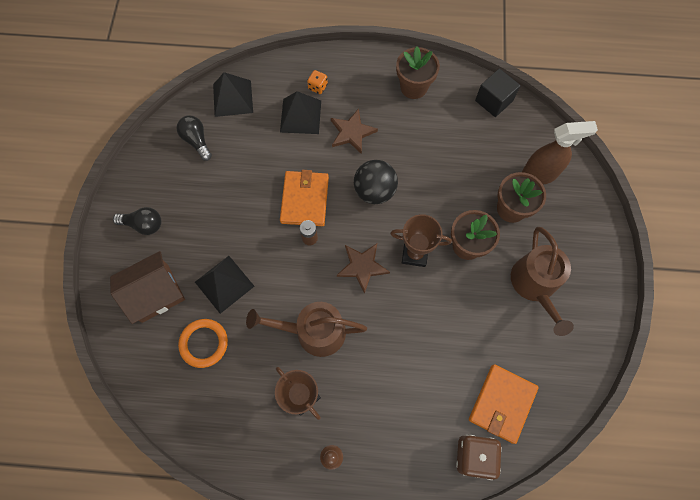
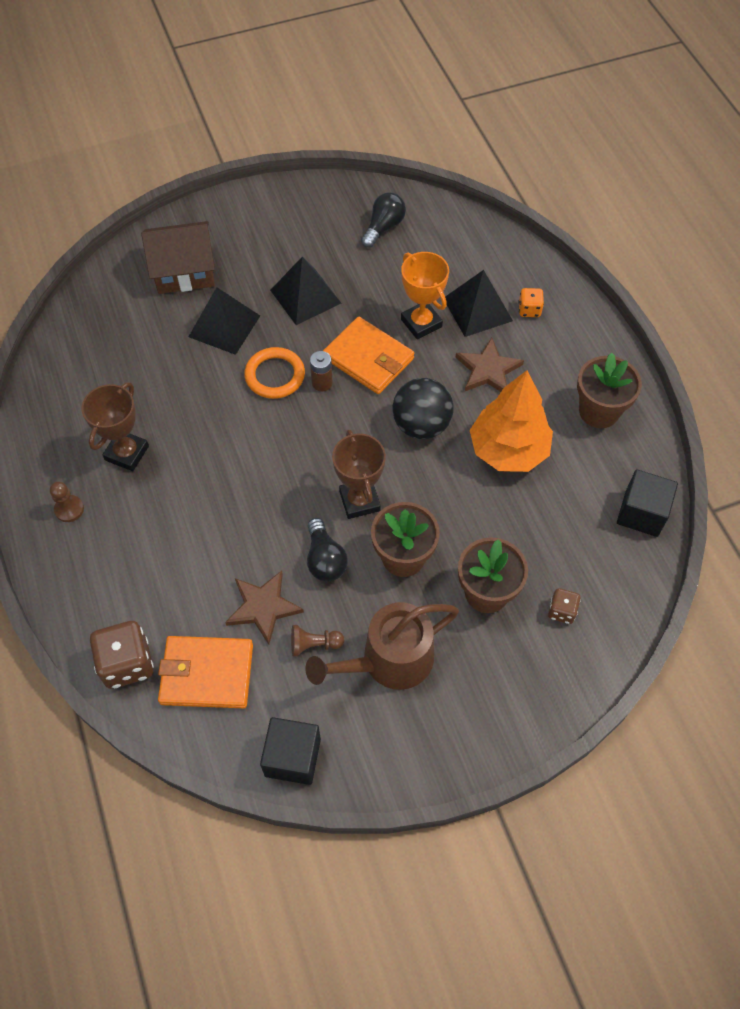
camera: 65 degrees right, 10 degrees down
brown house [110,251,185,324] -> brown house turned 45 degrees counterclockwise [141,221,215,294]
black light bulb [113,207,162,235] -> black light bulb moved to [307,518,348,581]
orange ring [178,319,228,368] -> orange ring moved to [244,347,305,399]
black pyramid [213,72,253,117] -> black pyramid moved to [270,257,341,325]
brown watering can [246,302,367,357] -> none
orange wallet [280,170,329,226] -> orange wallet turned 60 degrees clockwise [323,317,414,394]
brown star [337,243,390,294] -> brown star moved to [225,571,304,645]
brown spray bottle [522,121,598,185] -> brown dice [548,588,581,624]
none -> black cube [260,717,321,785]
none -> brown pawn [291,625,344,656]
none -> orange trophy [401,252,449,339]
none -> orange tree [470,370,553,472]

